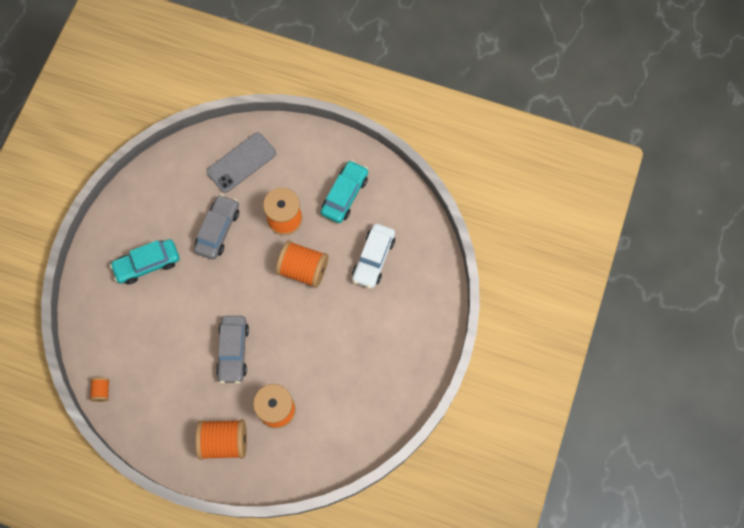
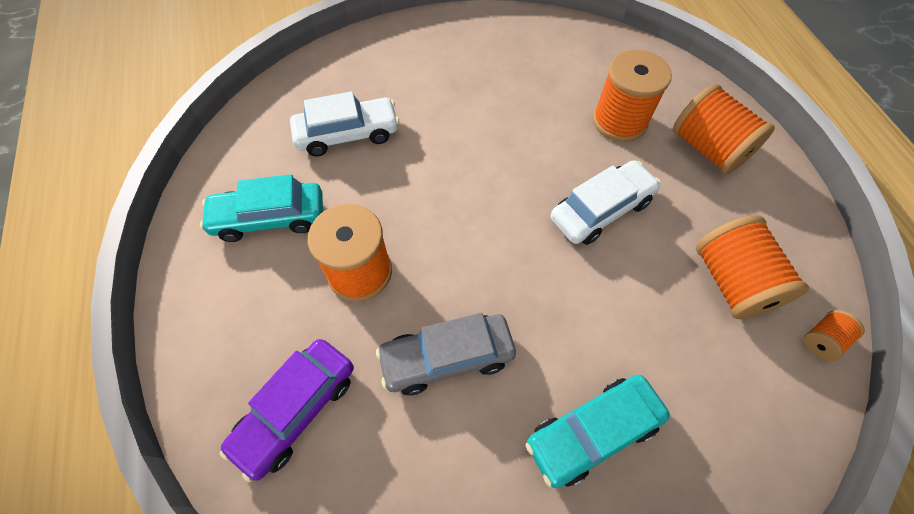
camera: 125 degrees left, 10 degrees down
turquoise car [110,239,179,284] -> turquoise car turned 120 degrees clockwise [525,375,670,488]
grey phone [207,132,276,193] -> purple car [220,339,354,482]
grey car [216,316,249,384] -> white car [551,160,661,245]
orange spool [276,241,329,288] -> orange spool moved to [696,215,809,319]

